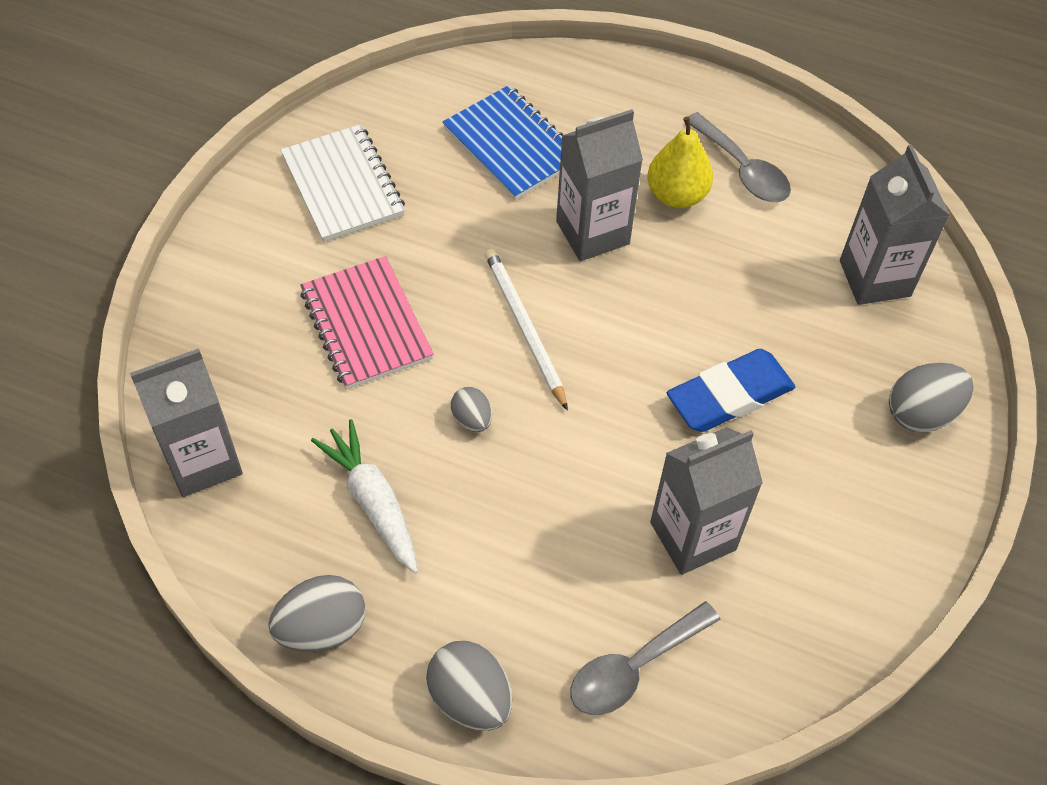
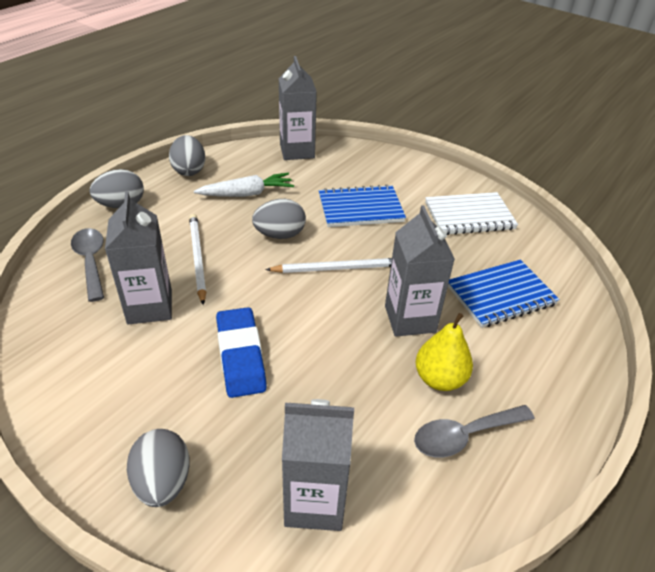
camera: 105 degrees right, 15 degrees down
pink notebook [300,256,434,390] -> blue notebook [319,185,406,227]
grey egg [451,387,492,432] -> grey egg [252,199,306,239], size x1.71
none -> white pencil [189,214,206,305]

